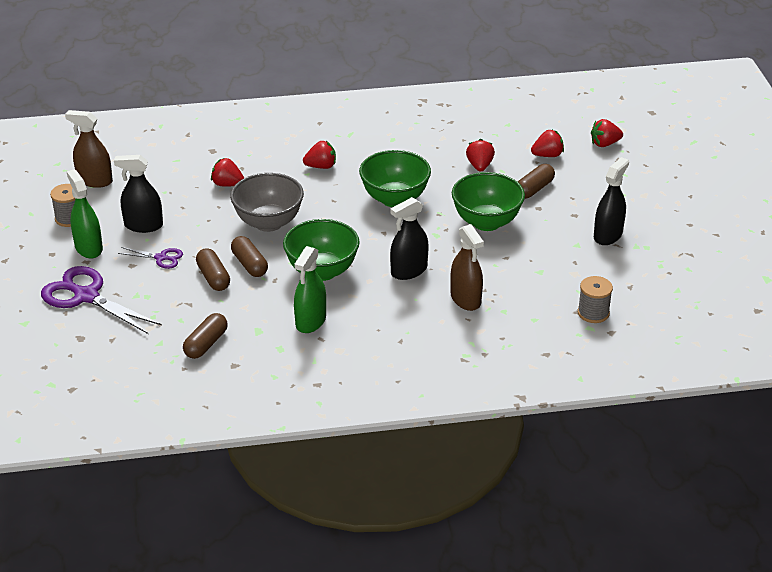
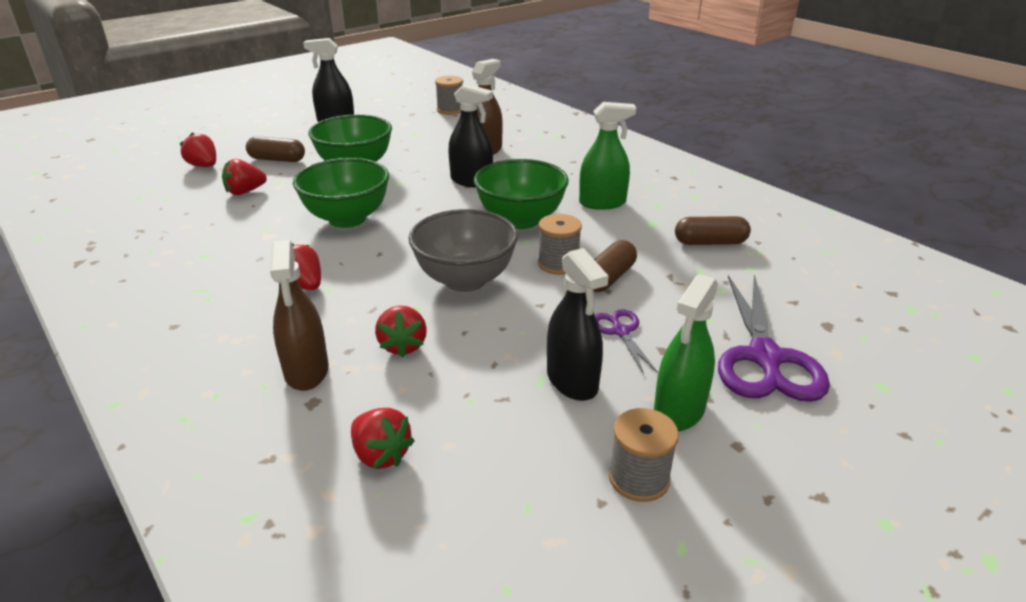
camera: 120 degrees left, 5 degrees down
brown spray bottle [65,110,113,188] -> brown spray bottle moved to [270,240,329,391]
brown capsule [231,236,268,277] -> grey spool [538,214,582,275]
red strawberry [591,119,623,147] -> red strawberry moved to [351,408,415,469]

